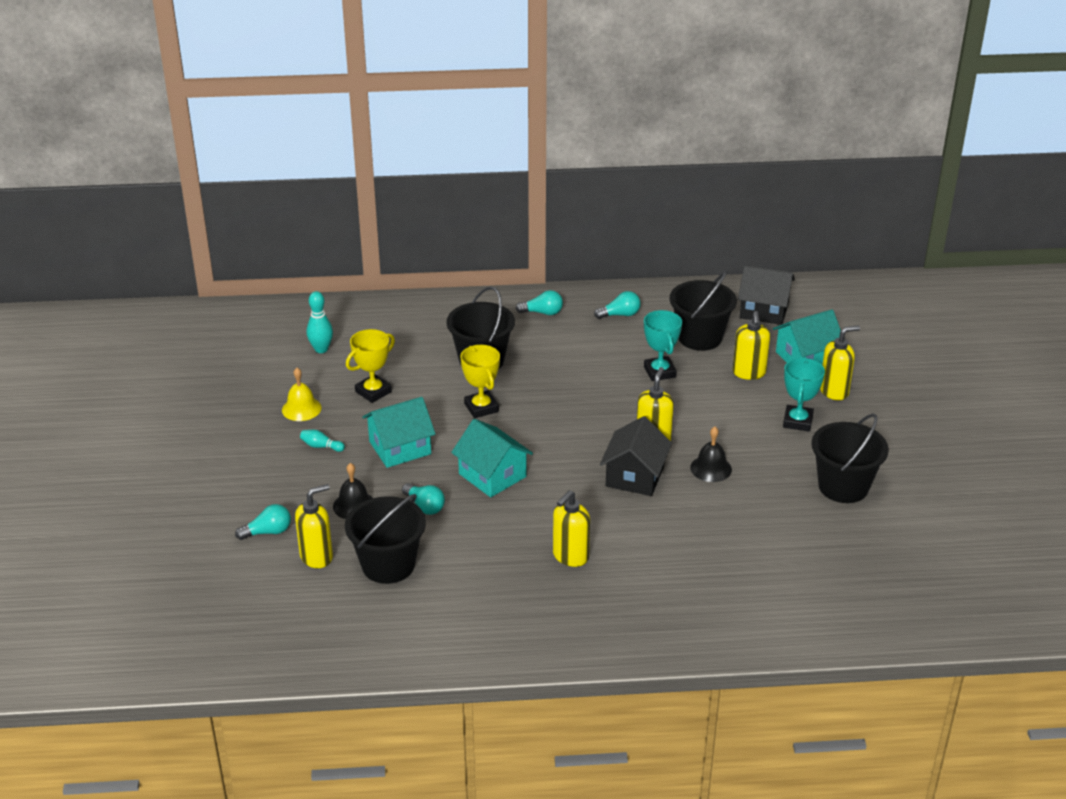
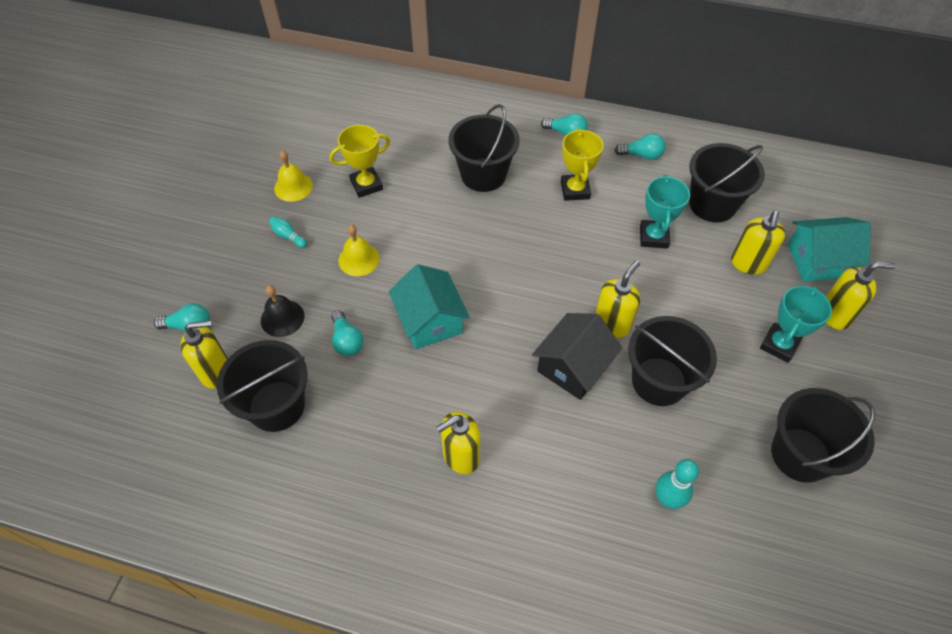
camera: 20 degrees right, 20 degrees up
turquoise bowling pin [306,291,333,353] -> turquoise bowling pin moved to [655,459,699,509]
turquoise house [362,397,435,468] -> yellow bell [338,225,380,276]
yellow trophy [460,345,500,418] -> yellow trophy moved to [561,128,603,201]
black bell [690,427,732,482] -> black bucket [628,316,717,406]
black house [738,265,795,325] -> none

